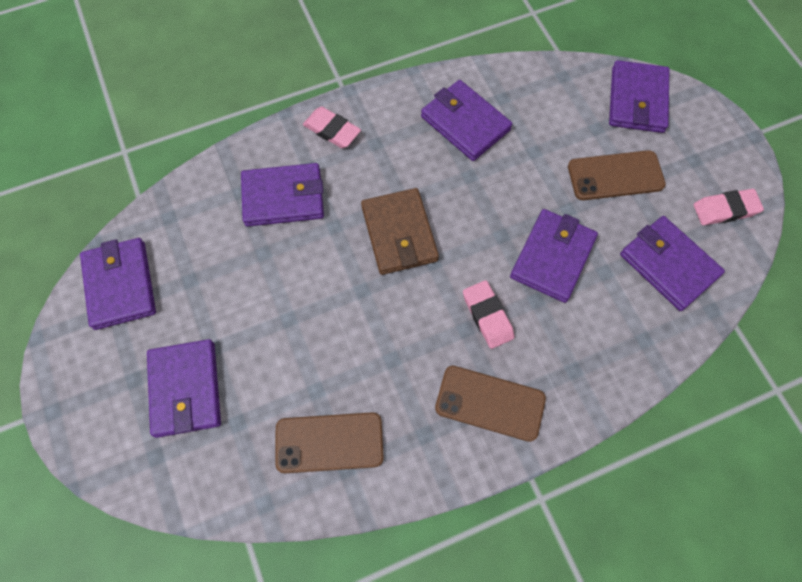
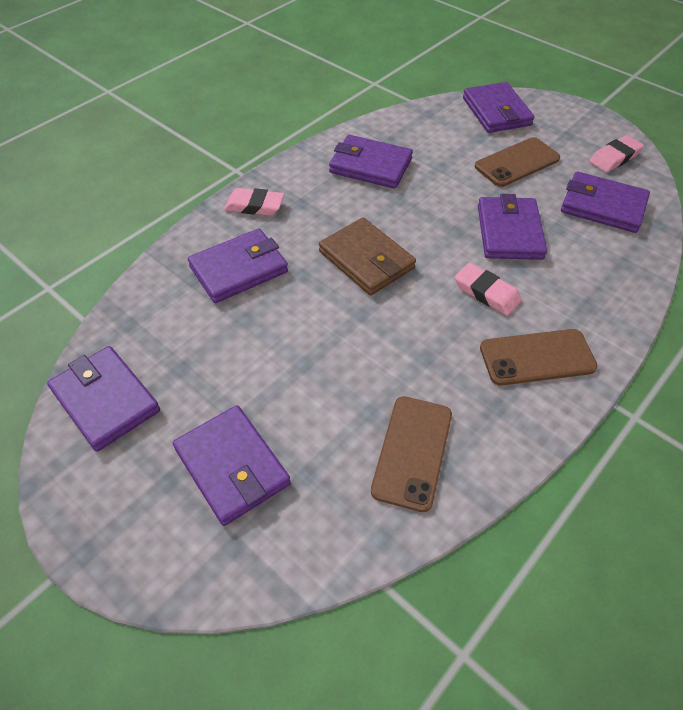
camera: 25 degrees left, 15 degrees down
brown phone [275,412,384,473] -> brown phone turned 45 degrees counterclockwise [371,396,452,512]

